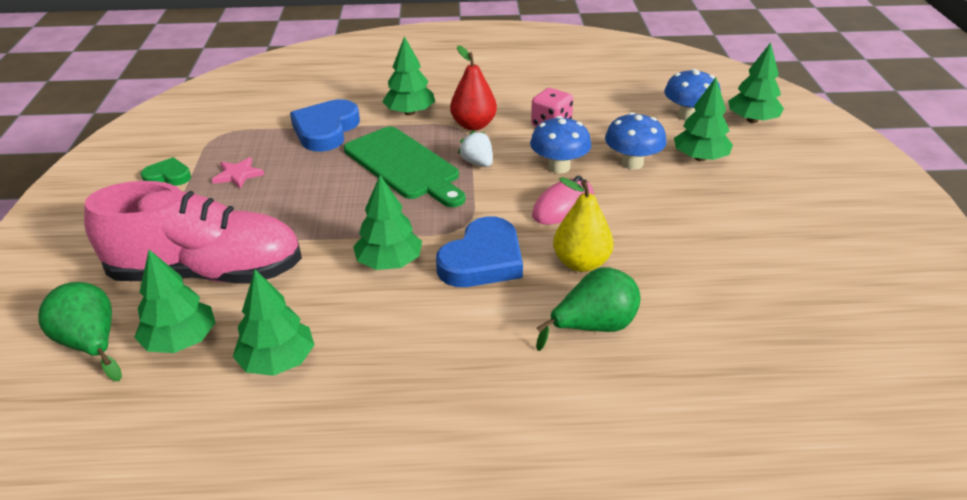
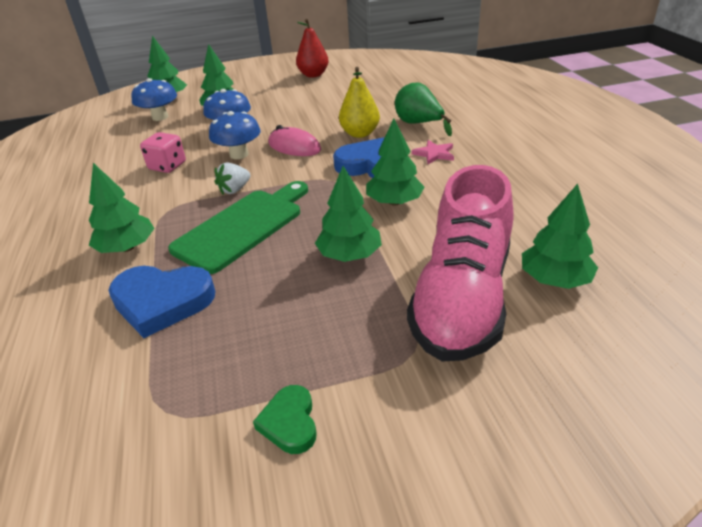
camera: 100 degrees left, 0 degrees up
green pear [38,282,122,381] -> none
pink shoe [84,181,302,284] -> pink shoe turned 150 degrees counterclockwise [407,165,514,361]
pink star [212,157,264,189] -> pink star moved to [412,140,454,164]
green tree [233,269,314,376] -> green tree moved to [315,166,382,262]
red pear [450,45,497,131] -> red pear moved to [296,19,329,78]

